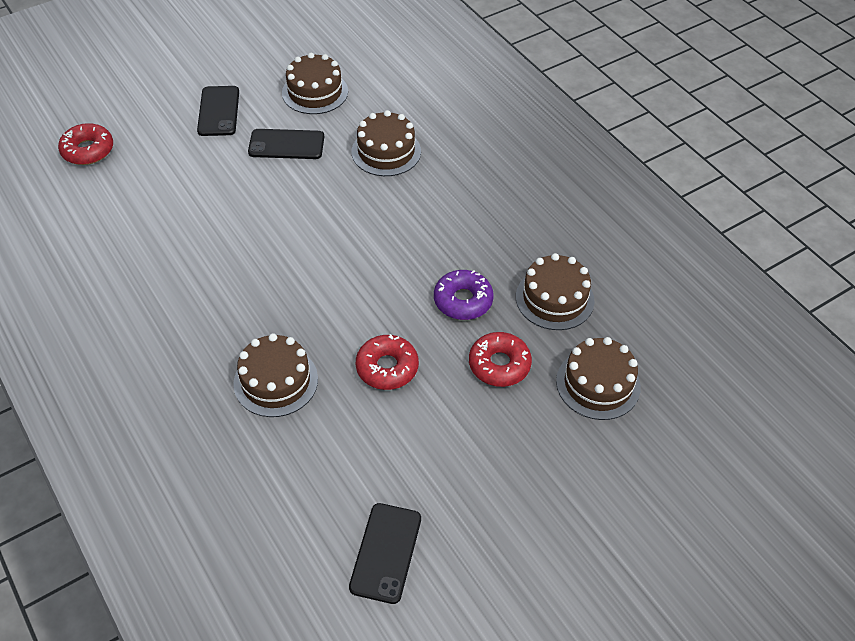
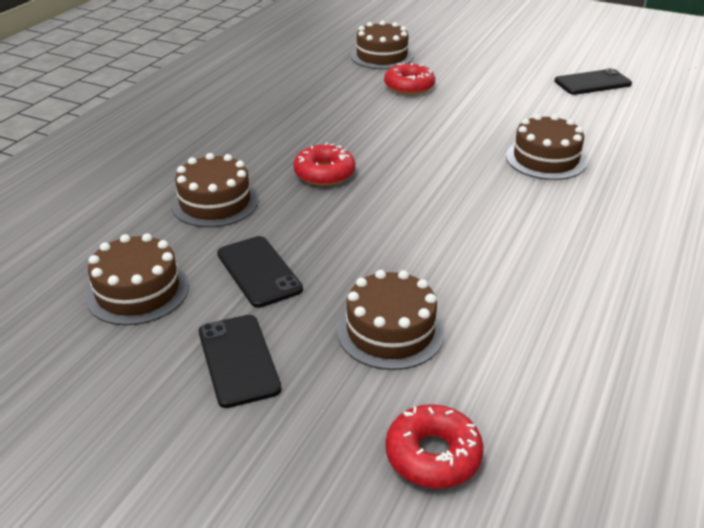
camera: 120 degrees left, 15 degrees down
black phone [197,86,239,136] -> black phone turned 75 degrees counterclockwise [199,315,282,408]
red donut [356,334,419,390] -> red donut moved to [293,143,355,186]
purple donut [434,270,494,320] -> none
brown cake [516,253,594,330] -> brown cake moved to [337,270,444,370]

